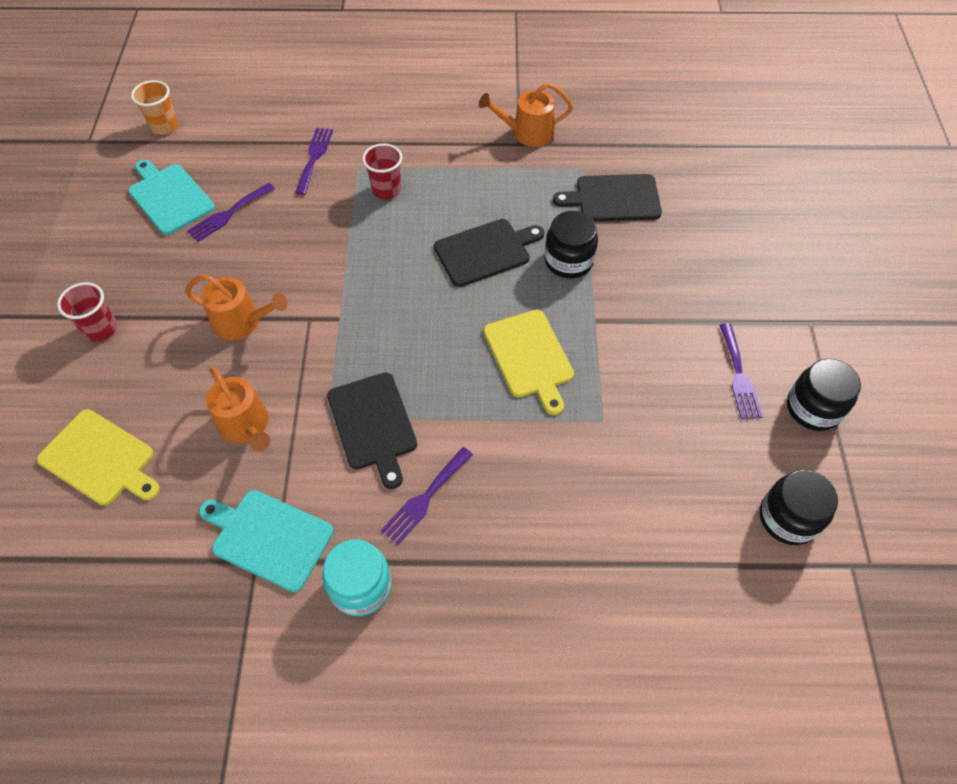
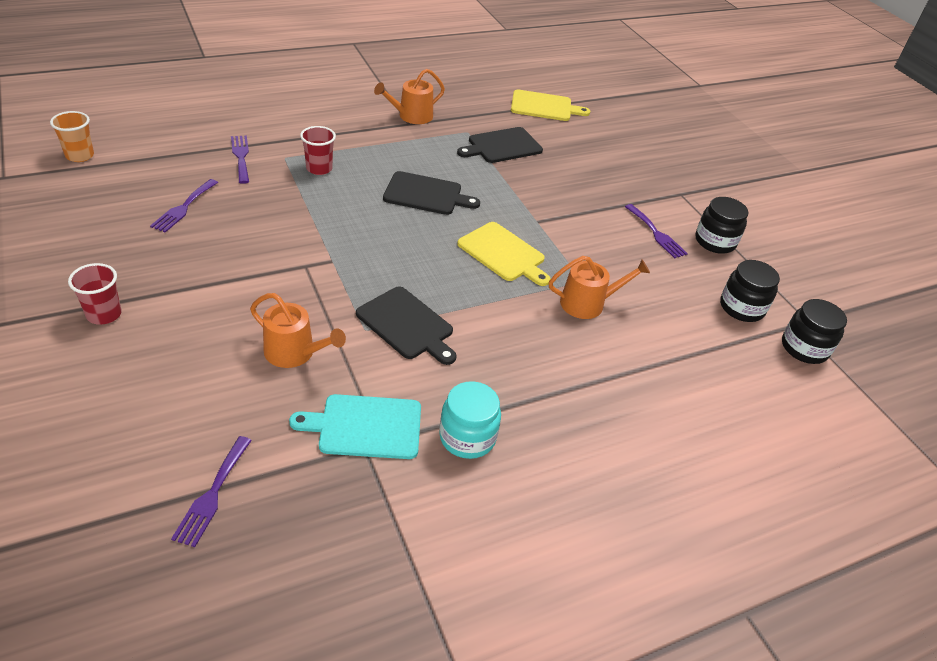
camera: 30 degrees left, 15 degrees down
yellow cutting board [37,409,160,506] -> yellow cutting board moved to [511,90,590,121]
turquoise cutting board [128,160,215,235] -> none
orange watering can [185,274,288,340] -> orange watering can moved to [549,256,650,319]
purple fork [381,447,473,545] -> purple fork moved to [171,436,252,547]
black cutting board [434,219,544,287] -> black cutting board turned 60 degrees clockwise [383,171,480,215]
black jar [545,211,598,278] -> black jar moved to [782,299,847,364]

